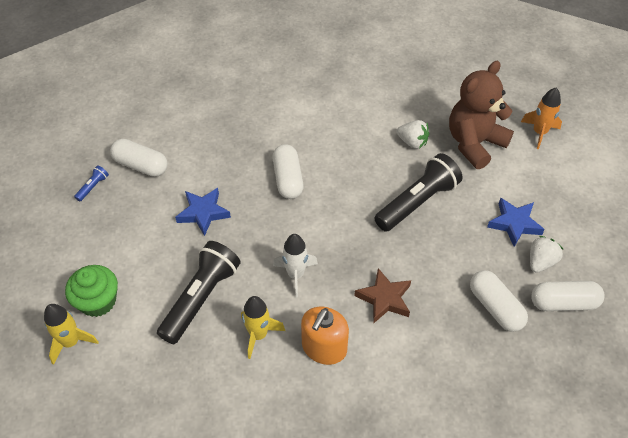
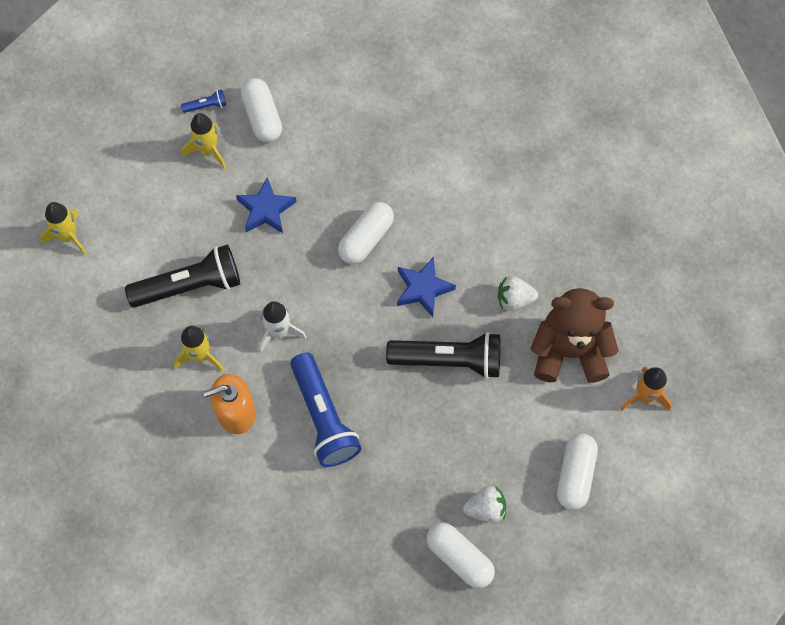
camera: 45 degrees right, 15 degrees up
green cupcake [65,265,118,317] -> none
brown star [354,268,411,324] -> blue flashlight [291,353,362,467]
white strawberry [396,120,429,149] -> white strawberry turned 105 degrees clockwise [498,276,538,311]
white capsule [470,270,528,332] -> white capsule moved to [557,433,598,510]
blue star [487,198,545,247] -> blue star moved to [397,257,456,317]
none -> yellow rocket [182,113,226,169]

